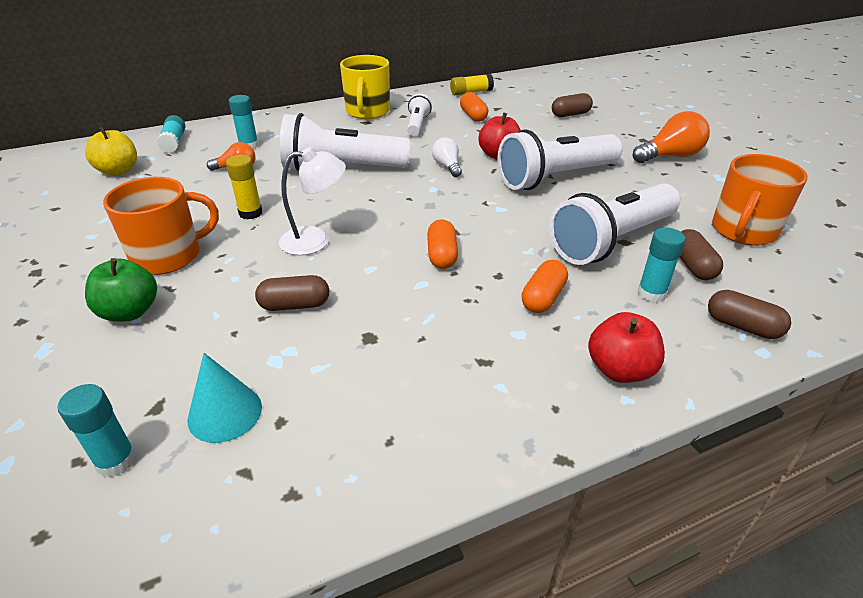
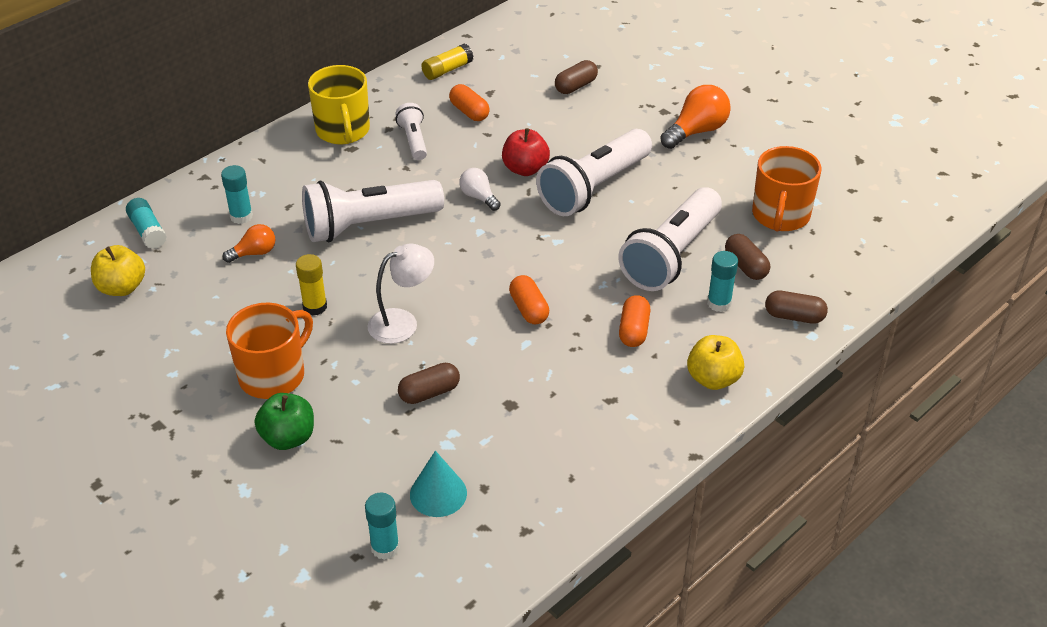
camera: 20 degrees left, 5 degrees up
red apple [588,312,665,383] -> yellow apple [687,335,744,390]

